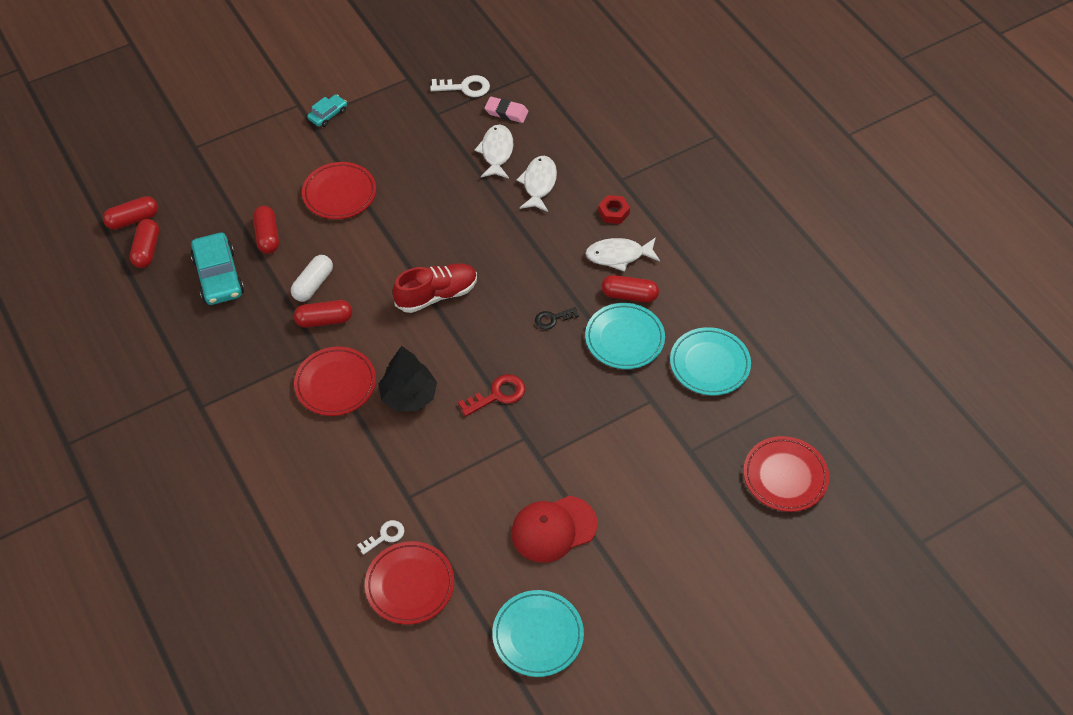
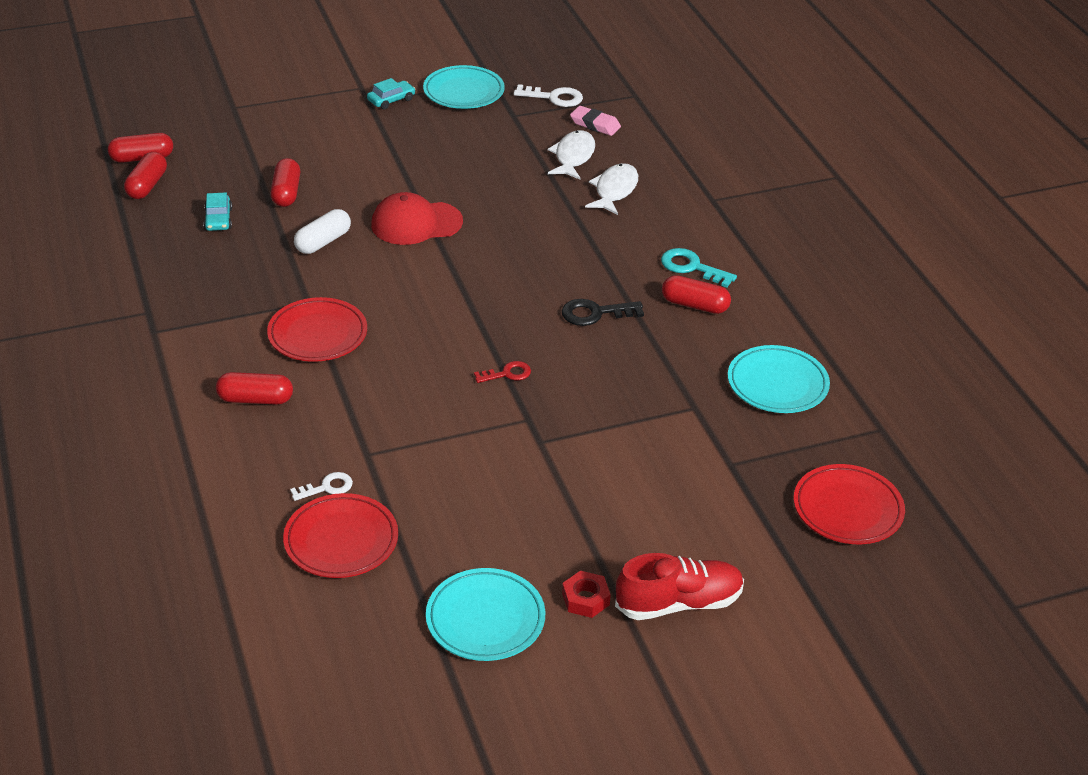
camera: 10 degrees right, 15 degrees down
turquoise car [190,233,244,305] -> turquoise car [203,192,232,231], size x0.54
red capsule [294,300,352,327] -> red capsule moved to [216,372,293,405]
red plate [302,162,376,219] -> none
black tree [379,346,437,412] -> none
red shoe [393,263,477,313] -> red shoe moved to [615,553,744,620]
red key [458,374,525,416] -> red key [474,361,531,383], size x0.67
red cap [511,496,597,563] -> red cap moved to [371,192,463,245]
black key [535,307,579,330] -> black key [562,299,644,326], size x1.50
white fish [585,237,660,272] -> turquoise key [661,248,737,288]
turquoise plate [585,303,665,369] -> turquoise plate moved to [423,65,505,109]
red nut [598,195,630,224] -> red nut moved to [562,571,611,618]

